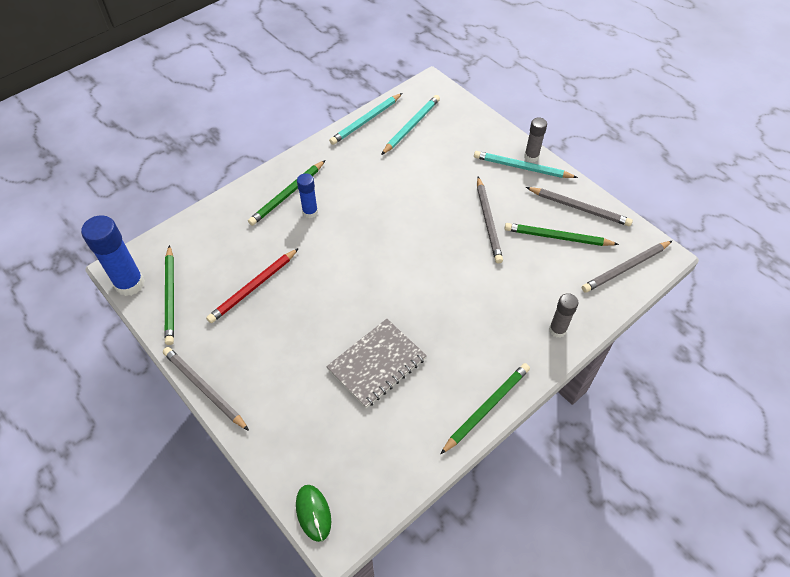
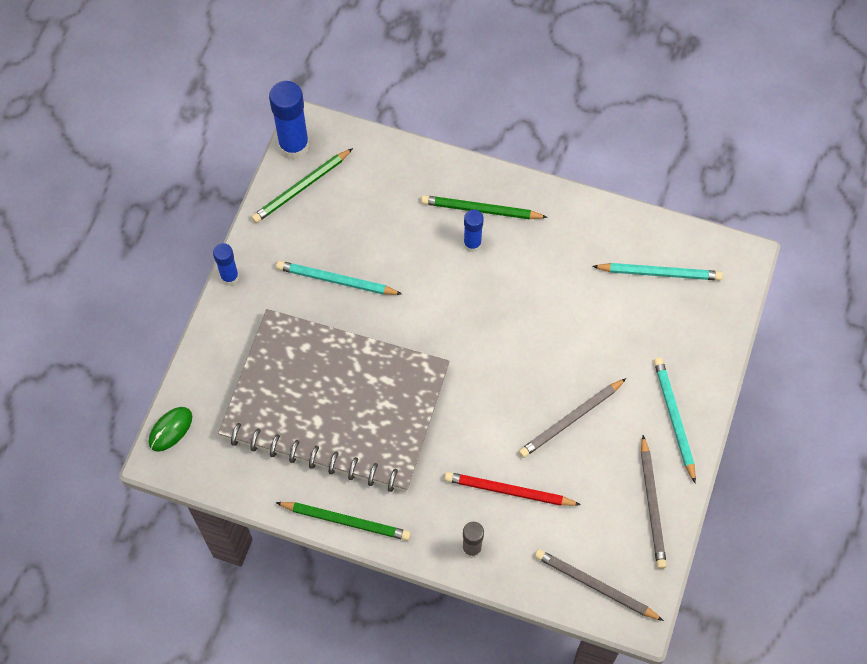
camera: 60 degrees right, 10 degrees up
grey pencil [163,347,249,431] -> blue glue stick [213,243,239,285]
red pencil [206,248,299,323] -> red pencil moved to [444,472,581,506]
grey notebook [326,319,427,408] -> grey notebook [218,309,450,492], size x2.26
turquoise pencil [329,93,402,145] -> turquoise pencil moved to [276,261,402,295]
green pencil [505,223,619,246] -> none
grey glue stick [524,117,547,162] -> none

